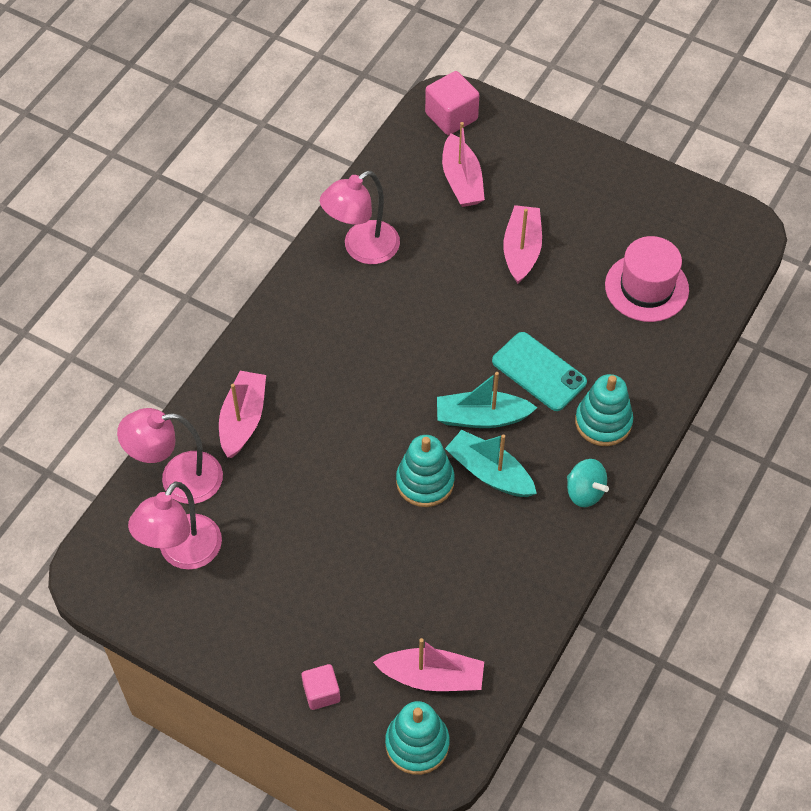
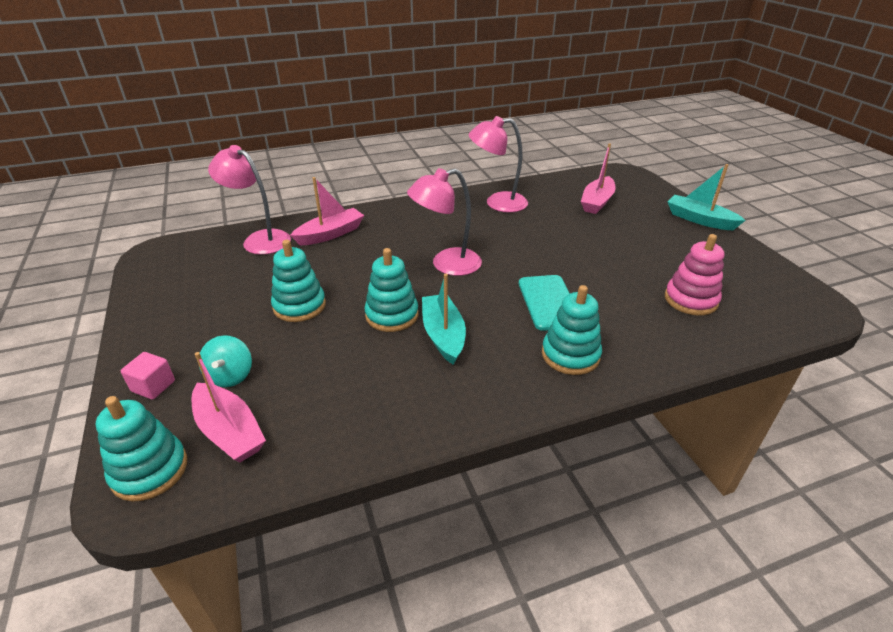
camera: 40 degrees right, 20 degrees down
pink lamp [128,481,222,570] -> pink lamp moved to [407,168,482,276]
pink cube [425,71,479,135] -> none
turquoise boat [437,372,537,428] -> turquoise boat moved to [667,164,746,230]
pink boat [503,205,542,284] -> none
turquoise spinning top [567,459,609,507] -> turquoise spinning top moved to [199,335,252,387]
pink hat [605,236,689,322] -> pink stacking toy [665,234,724,315]
none -> turquoise stacking toy [271,240,326,322]

